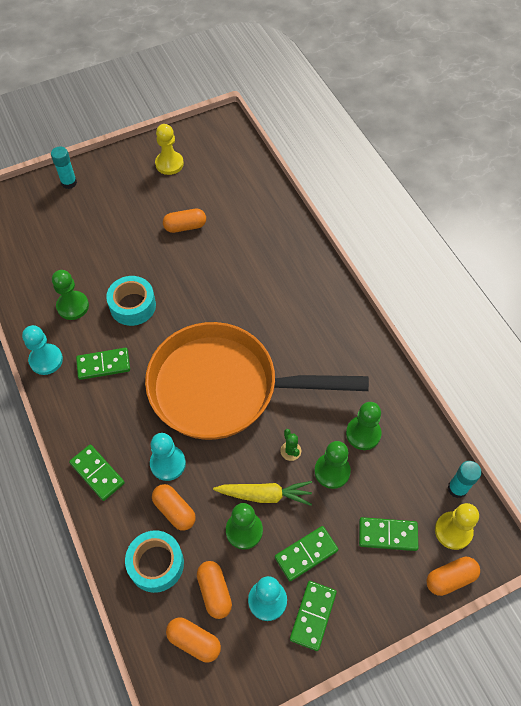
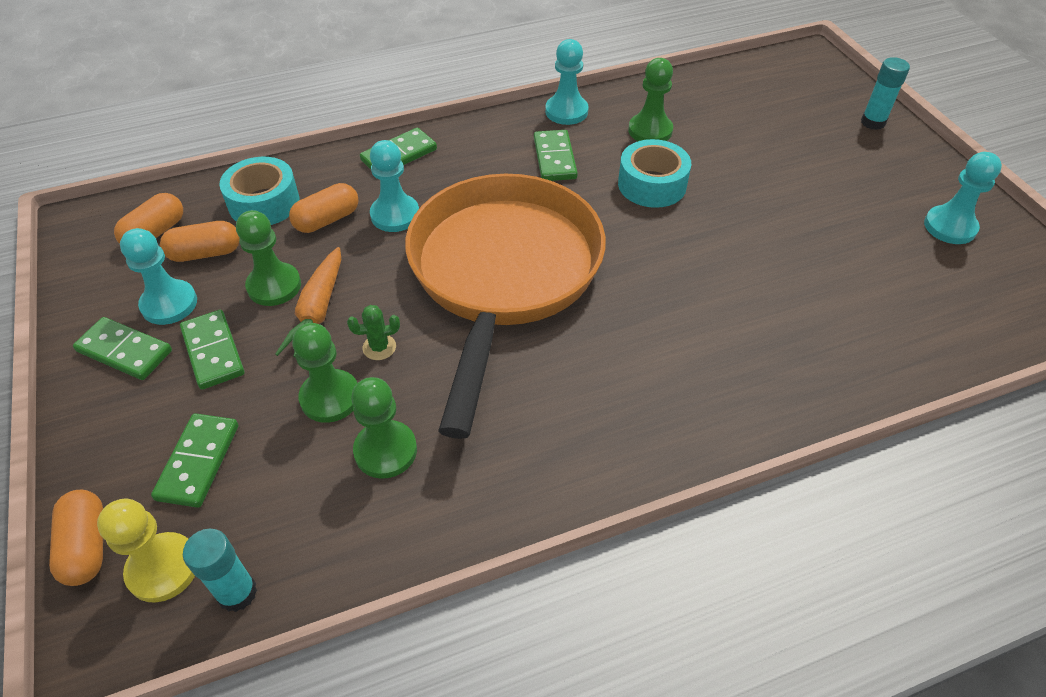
camera: 95 degrees right, 10 degrees down
yellow pawn [155,124,184,175] -> turquoise pawn [924,152,1002,244]
orange capsule [163,209,206,233] -> none
yellow carrot [213,481,312,506] -> orange carrot [275,247,341,358]

